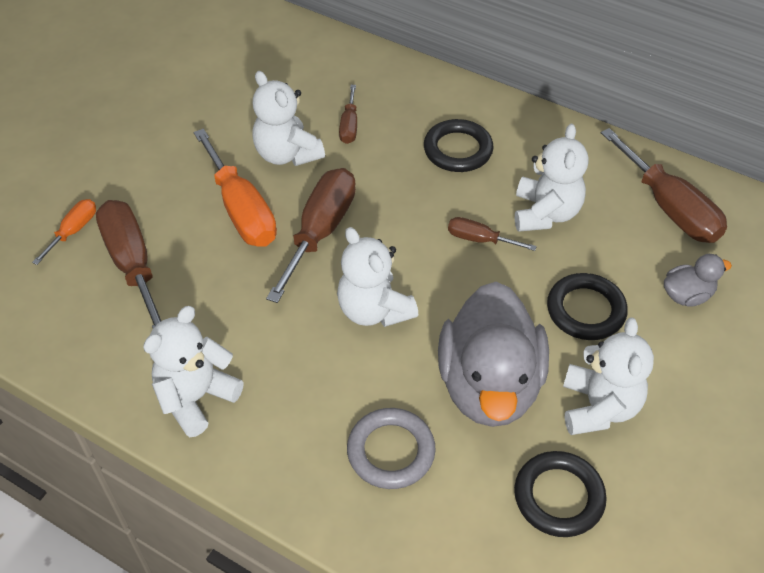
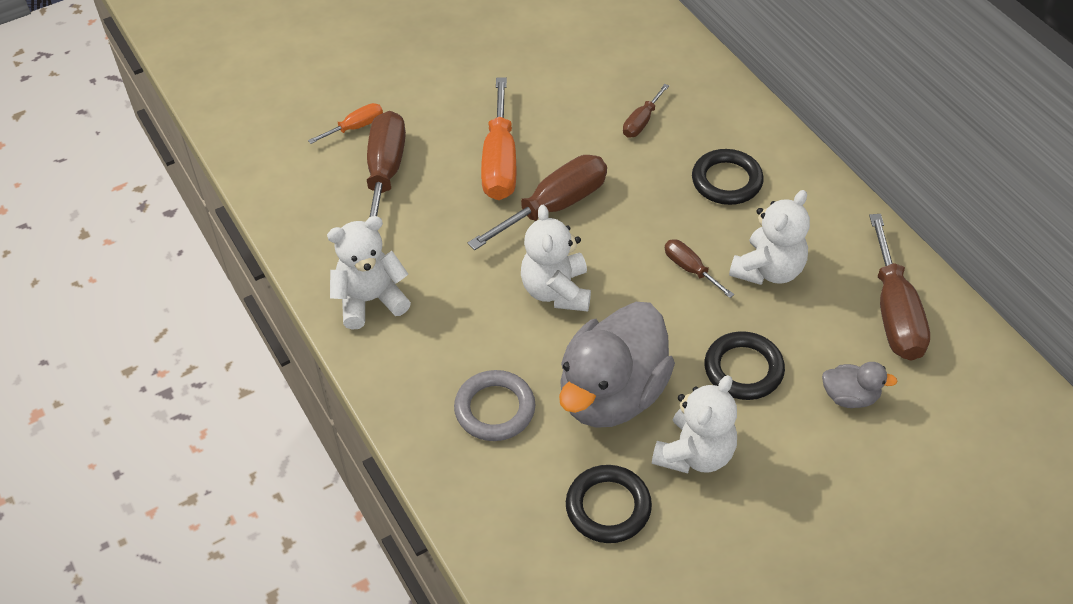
camera: 30 degrees right, 0 degrees up
white teddy bear [252,71,325,166] -> none

